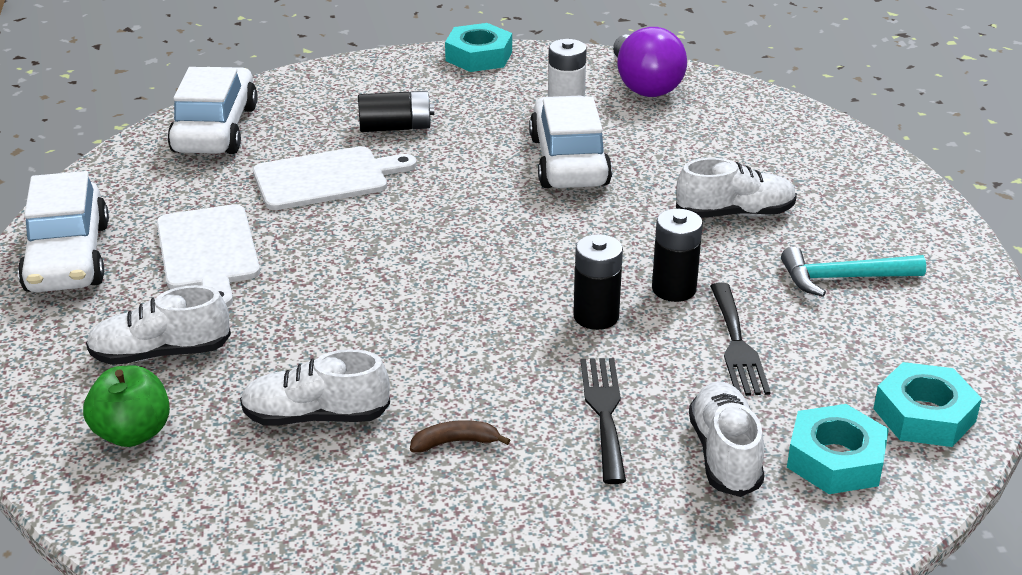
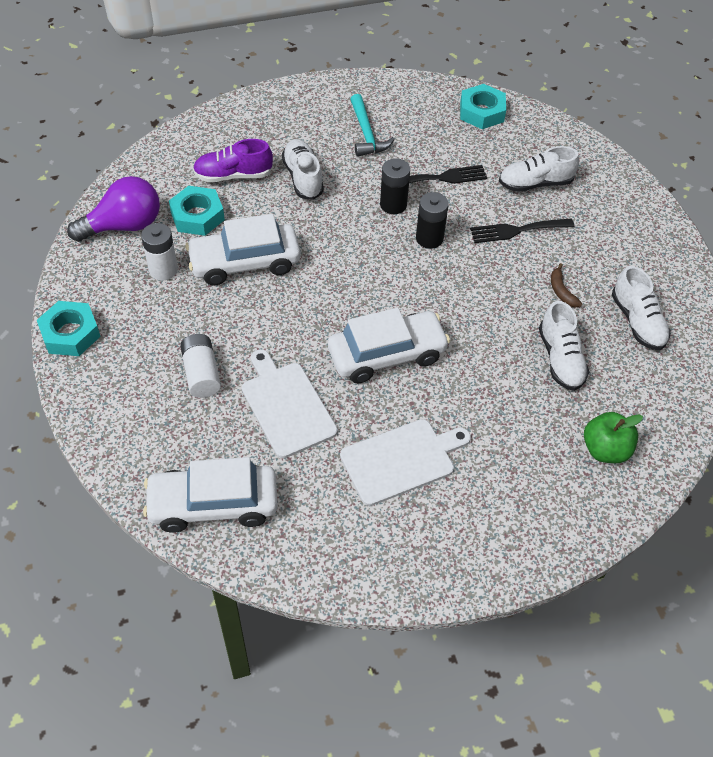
camera: 100 degrees left, 20 degrees up
white car [18,171,109,292] -> white car moved to [328,308,450,383]
white shoe [86,285,231,365] -> white shoe moved to [612,266,671,350]
black battery [358,91,434,132] -> white battery [180,334,221,398]
turquoise nut [787,404,889,494] -> turquoise nut moved to [169,186,225,236]
none -> purple shoe [193,139,273,182]

